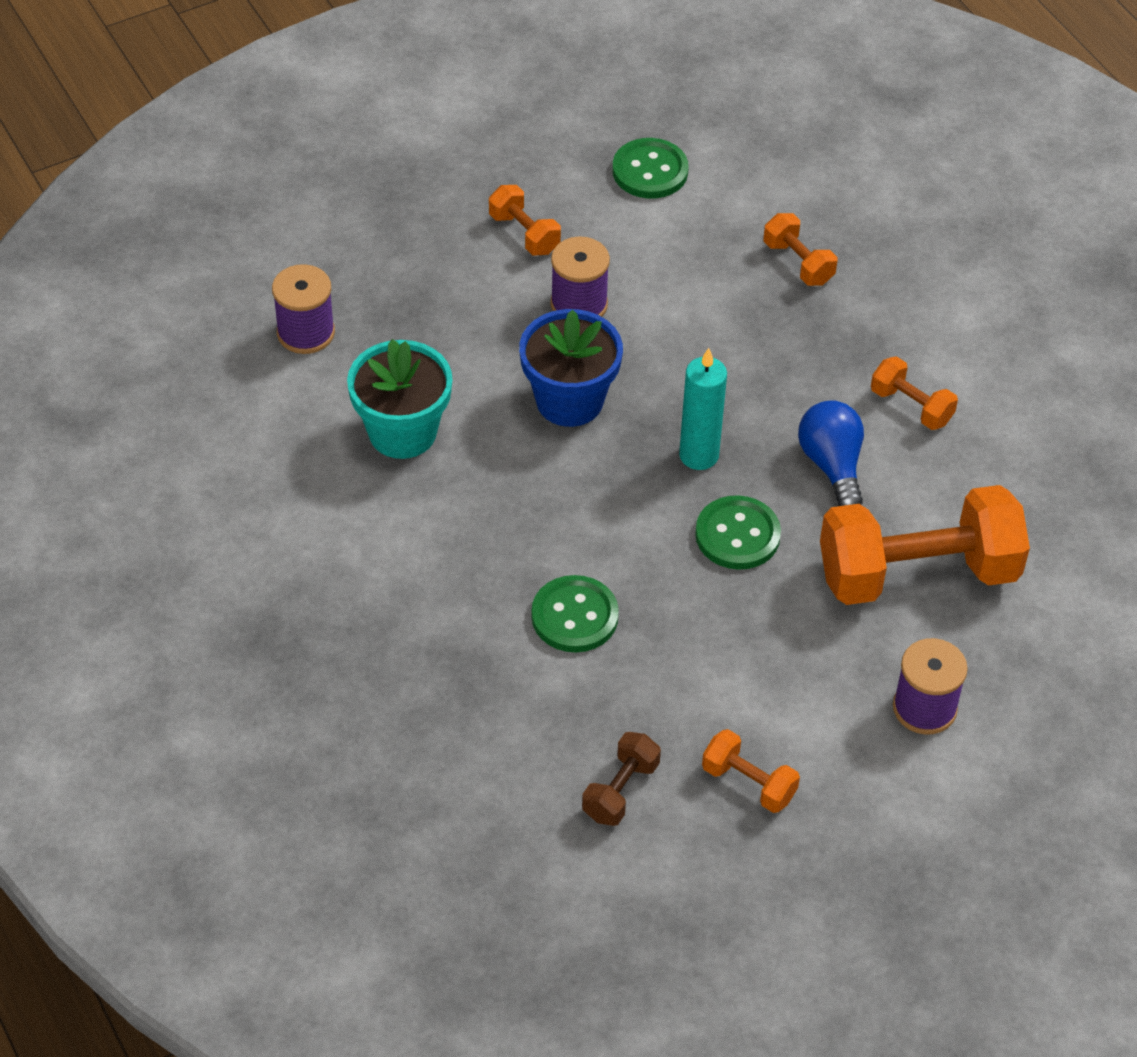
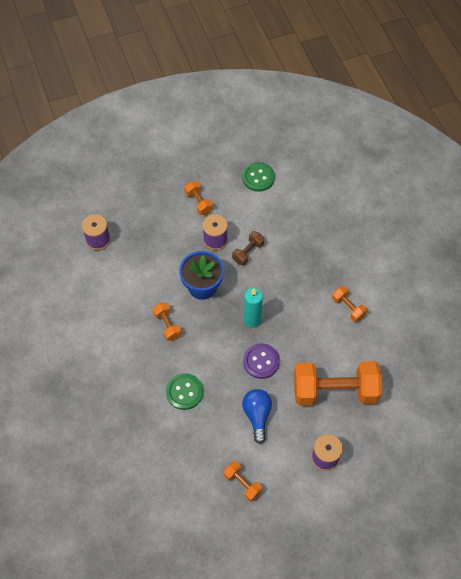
camera: 10 degrees right, 10 degrees up
turquoise flower pot [347,339,453,459] -> none
brown dumbbell [582,732,661,826] -> brown dumbbell moved to [232,231,264,266]
green button [695,495,781,570] -> purple button [243,343,280,379]
orange dumbbell [763,213,837,286] -> orange dumbbell moved to [153,302,182,341]
blue light bulb [798,400,864,506] -> blue light bulb moved to [242,389,272,444]

